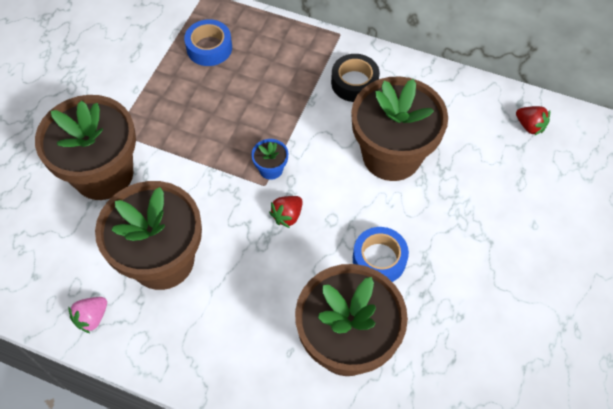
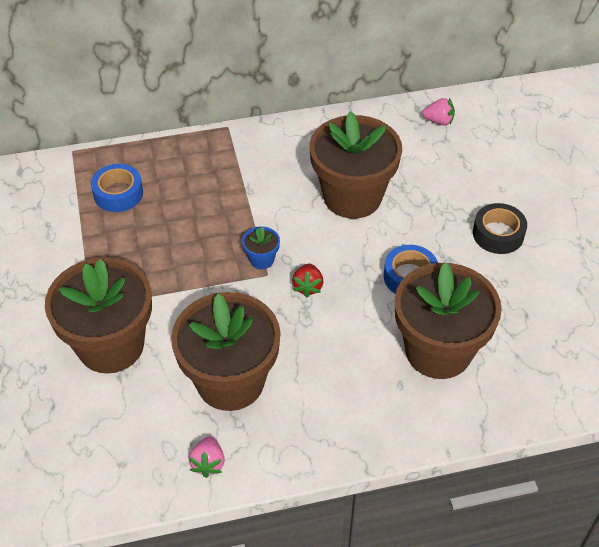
camera: 35 degrees left, 10 degrees down
black tape [331,54,380,102] -> black tape moved to [473,203,527,254]
red strawberry [516,106,550,136] -> pink strawberry [422,98,455,126]

